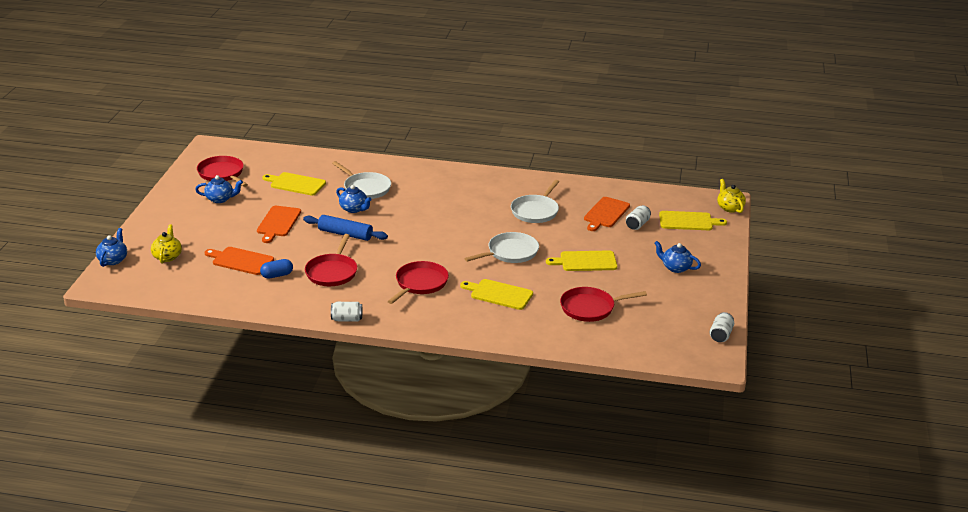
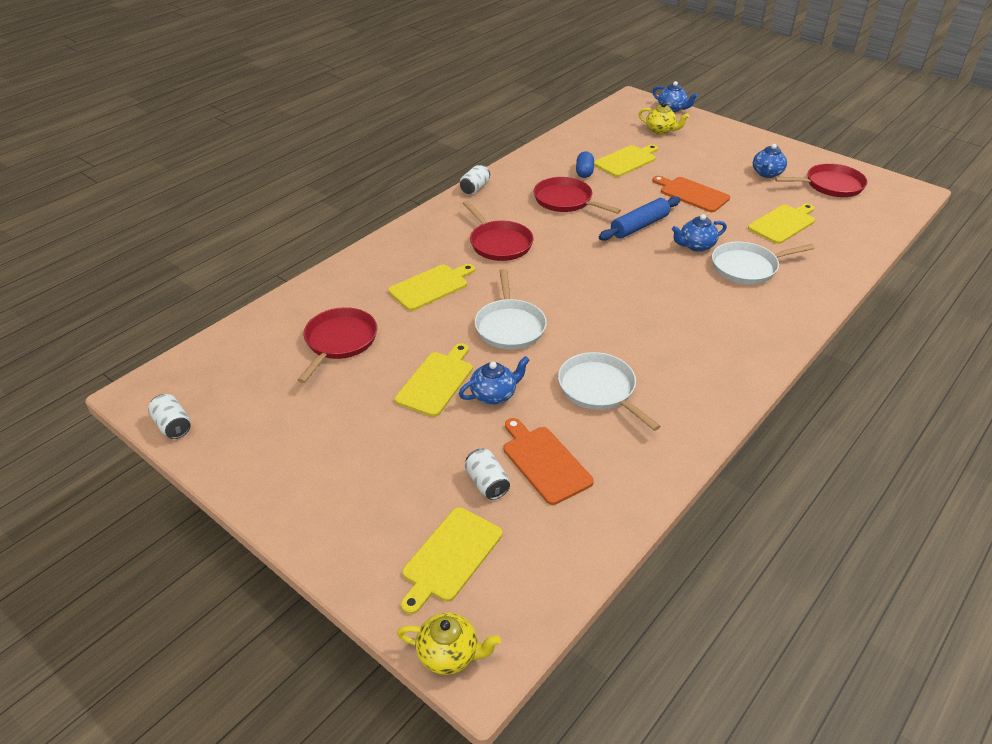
camera: 120 degrees right, 10 degrees up
orange cutting board [205,247,274,275] -> yellow cutting board [594,145,658,177]
blue teapot [654,241,701,273] -> blue teapot moved to [459,356,530,405]

